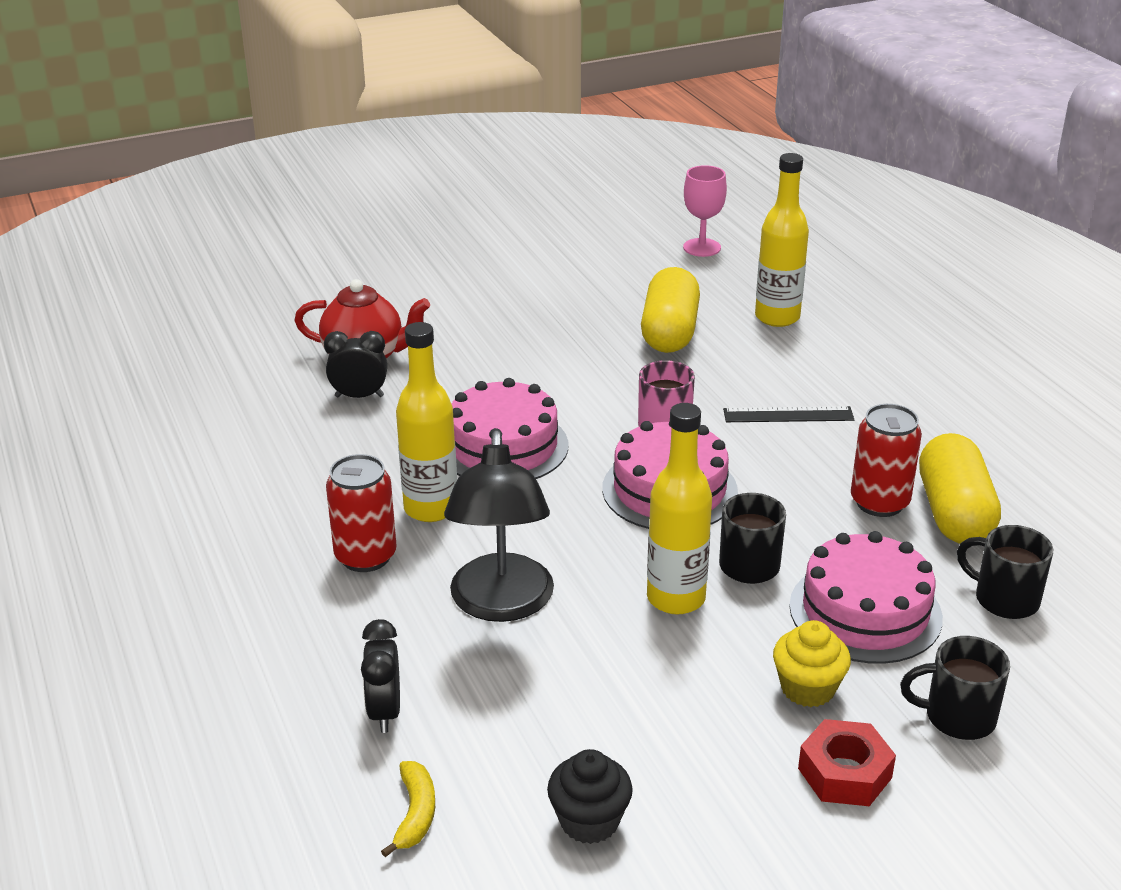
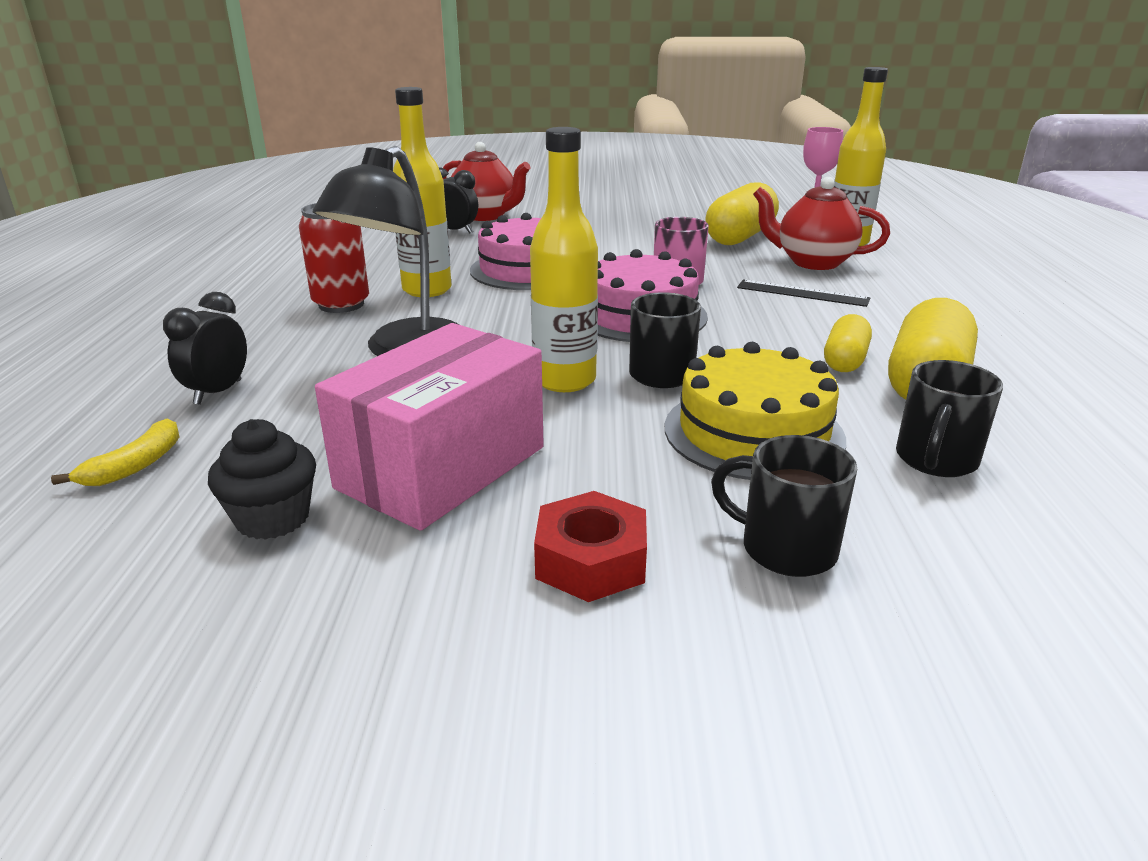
camera: 25 degrees right, 5 degrees down
yellow cupcake [773,620,851,707] -> none
pink cake [789,531,943,664] -> yellow cake [665,342,846,480]
red can [851,404,922,517] -> yellow capsule [824,314,872,372]
black mug [957,525,1053,619] -> black mug turned 120 degrees counterclockwise [896,360,1003,477]
none -> pink box [315,323,544,531]
none -> red teapot [753,177,890,270]

